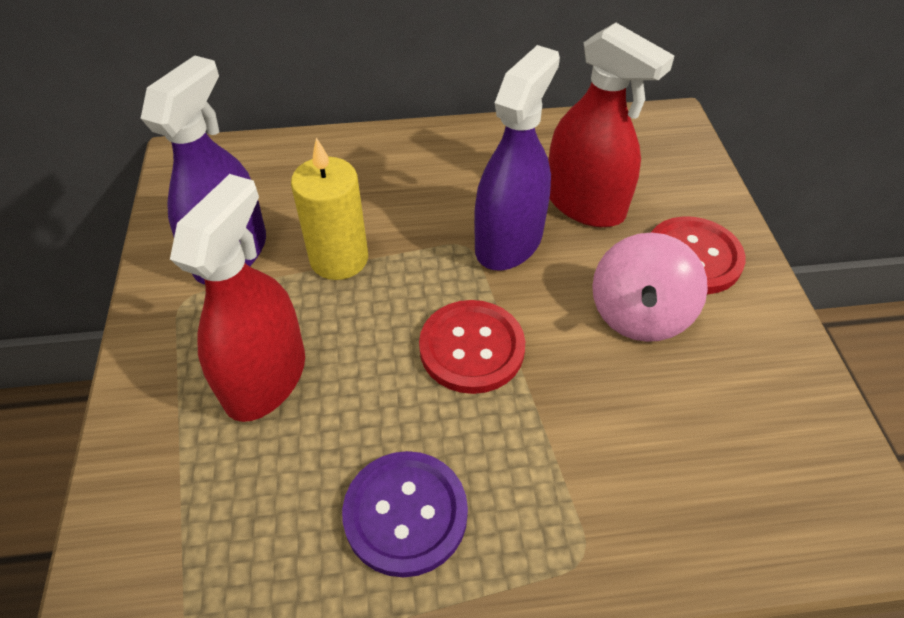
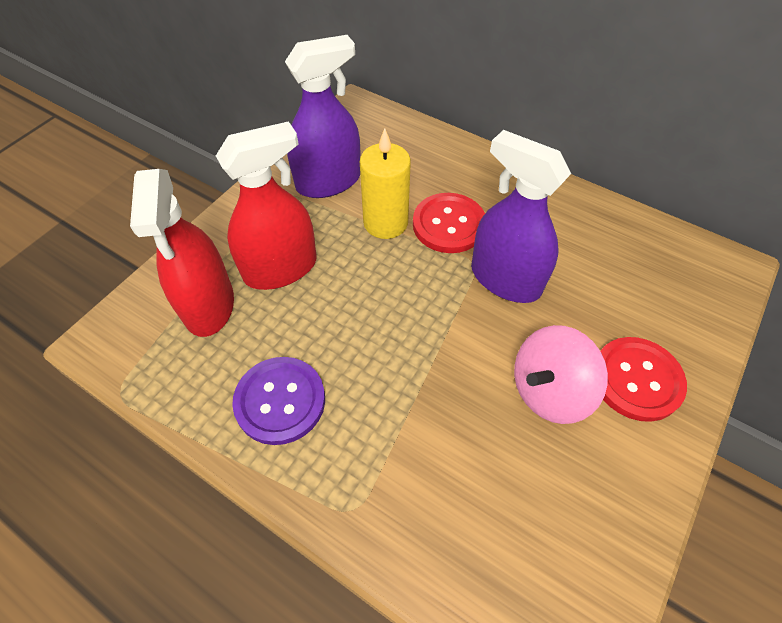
camera: 40 degrees right, 5 degrees up
red button [419,300,525,394] -> red button moved to [413,193,485,253]
purple spray bottle [474,45,560,270] -> purple spray bottle turned 120 degrees counterclockwise [471,130,571,303]
red spray bottle [548,23,674,227] -> red spray bottle moved to [130,169,234,337]

